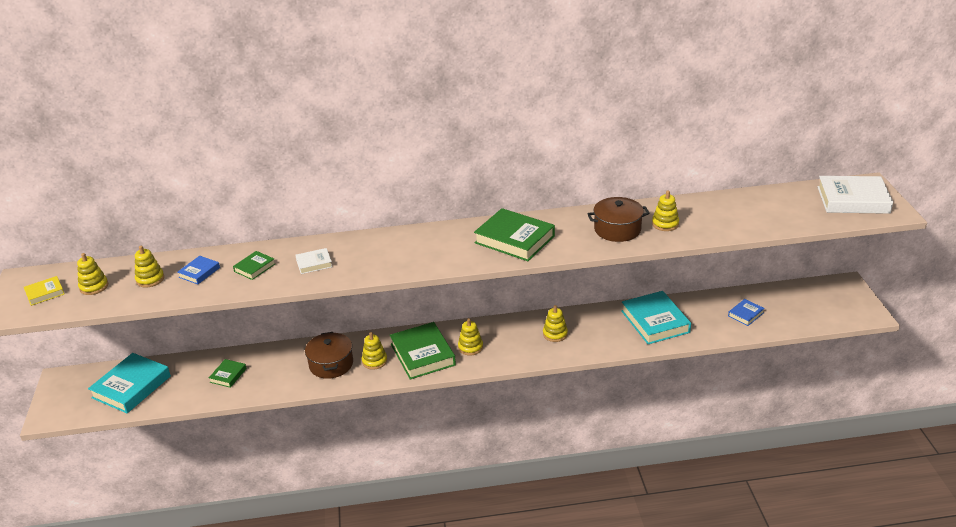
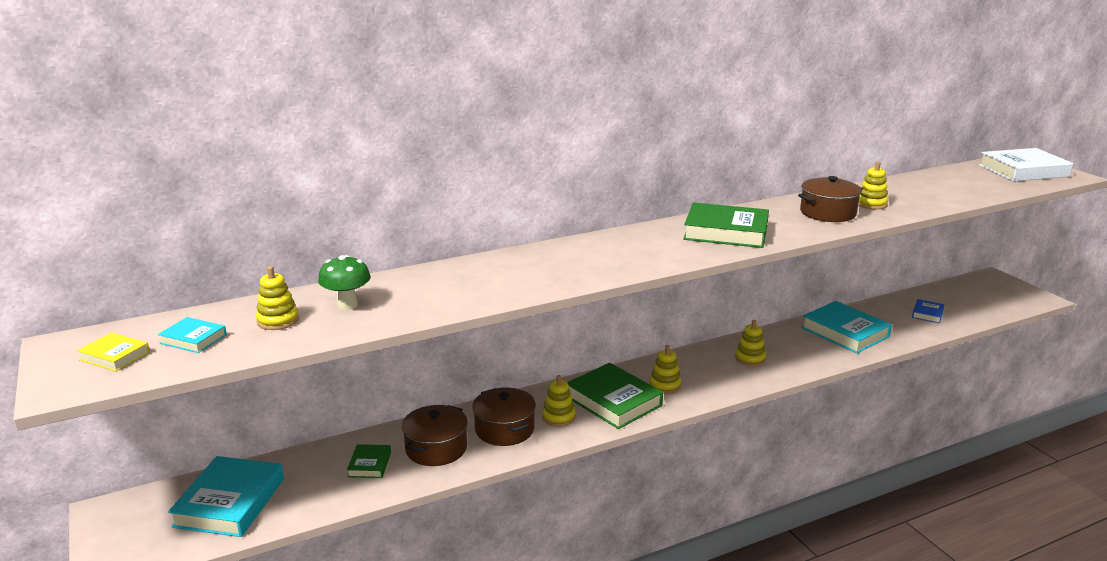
camera: 20 degrees left, 10 degrees down
yellow book [24,276,64,306] -> yellow book turned 75 degrees clockwise [77,332,150,371]
yellow stacking toy [77,253,108,295] -> turquoise book [158,317,227,353]
blue book [177,256,220,284] -> green mushroom [318,255,371,310]
green book [233,251,275,280] -> none
white book [295,248,332,274] -> none
none -> brown pot [402,405,468,466]

